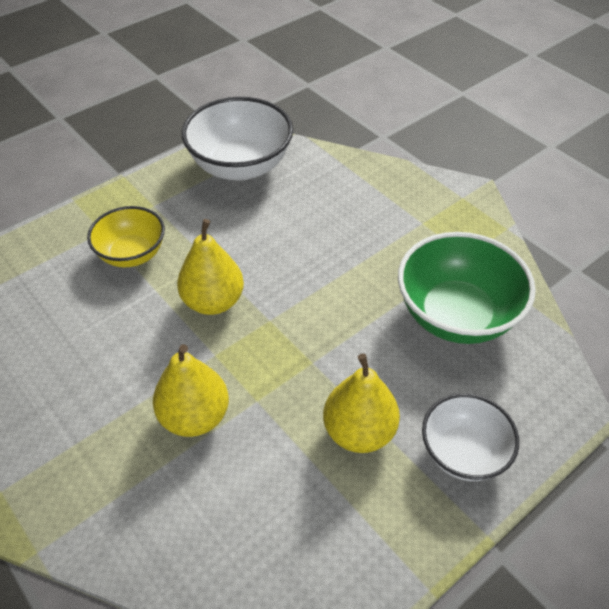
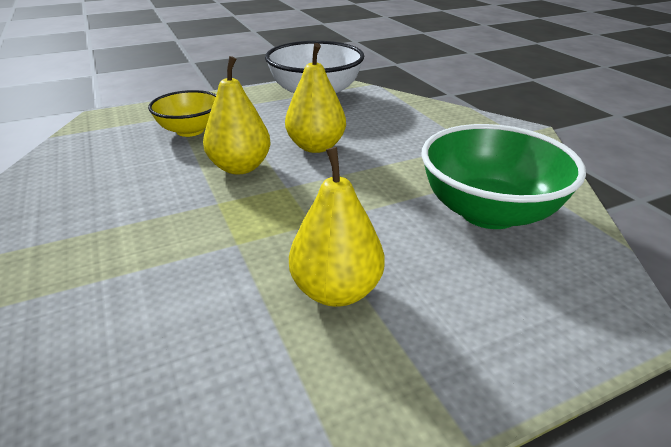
camera: 15 degrees right, 15 degrees down
yellow pear [153,344,229,437] -> yellow pear moved to [285,43,346,153]
white bowl [422,393,519,481] -> none

